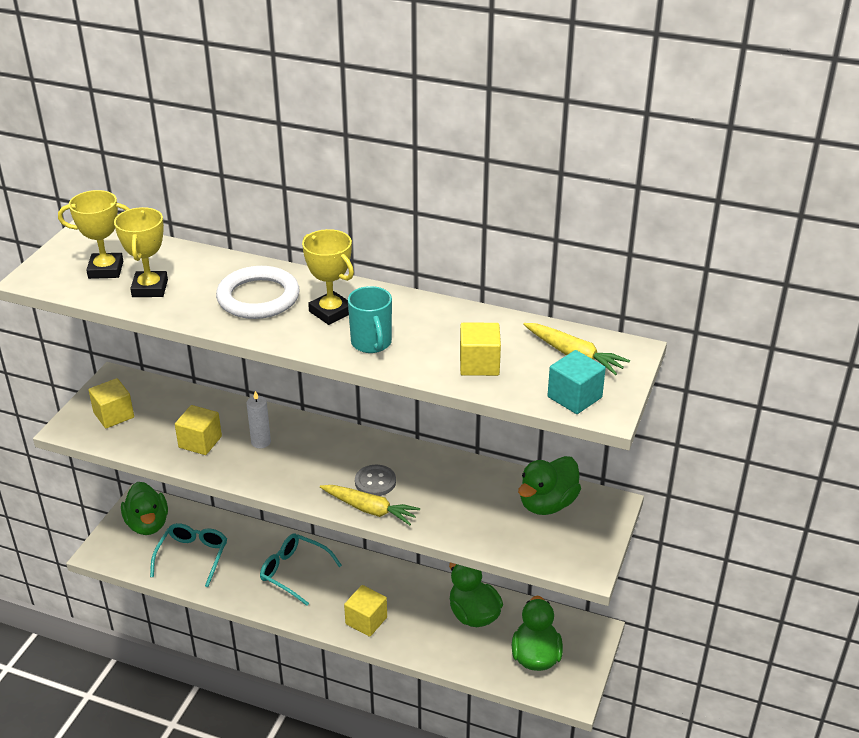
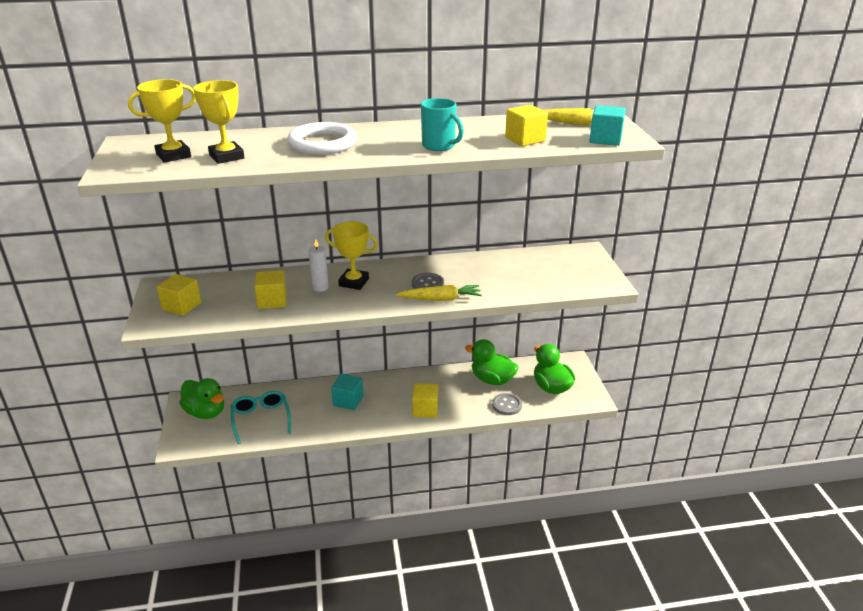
camera: 30 degrees left, 5 degrees down
turquoise glasses [260,534,342,606] -> turquoise cube [331,374,364,410]
yellow trophy [302,229,354,325] -> yellow trophy moved to [325,221,378,290]
green duck [518,456,581,515] -> none
none -> grey button [492,393,522,415]

